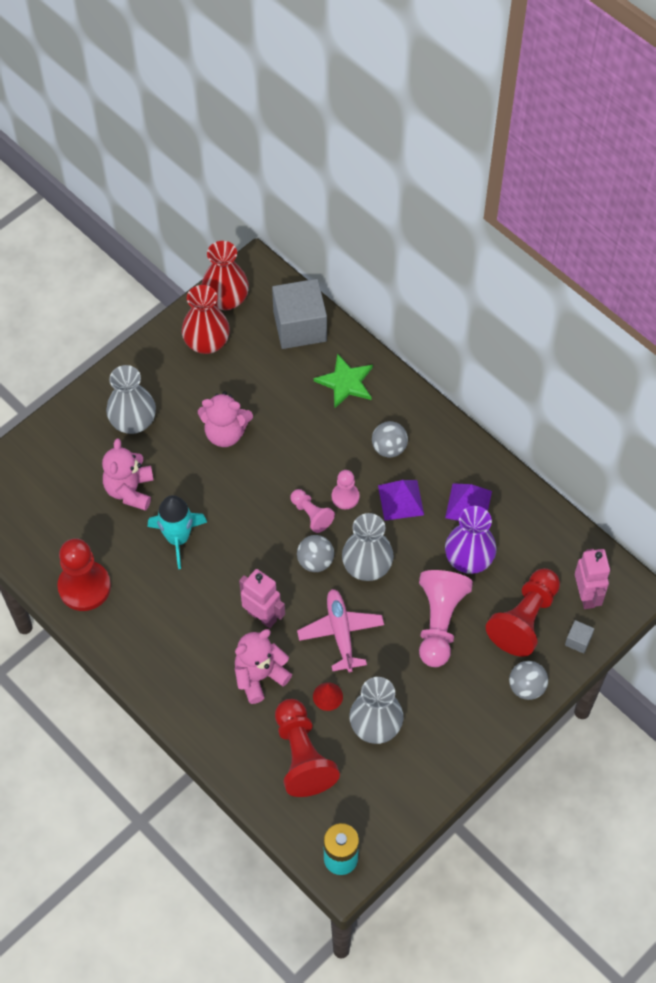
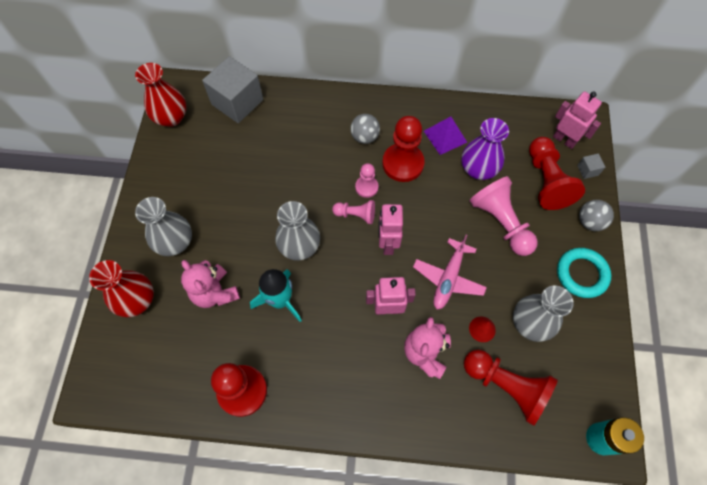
camera: 40 degrees left, 5 degrees up
red vase [182,285,230,354] -> red vase moved to [89,260,154,317]
pink teddy bear [198,391,253,447] -> none
grey ball [297,535,334,572] -> pink robot [378,204,403,255]
pink plane [297,589,384,672] -> pink plane turned 105 degrees counterclockwise [413,235,487,310]
green star [314,353,373,409] -> none
grey vase [342,513,394,581] -> grey vase moved to [275,201,320,261]
purple pyramid [378,480,424,521] -> red pawn [382,116,425,182]
none -> turquoise ring [557,248,611,298]

